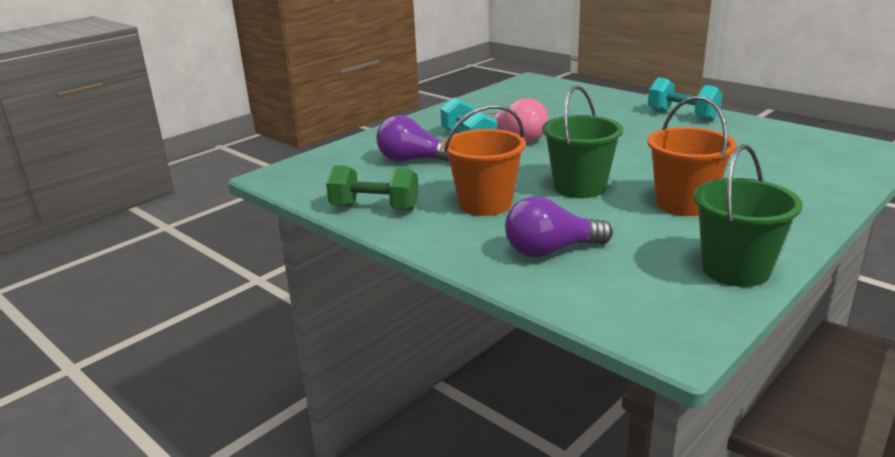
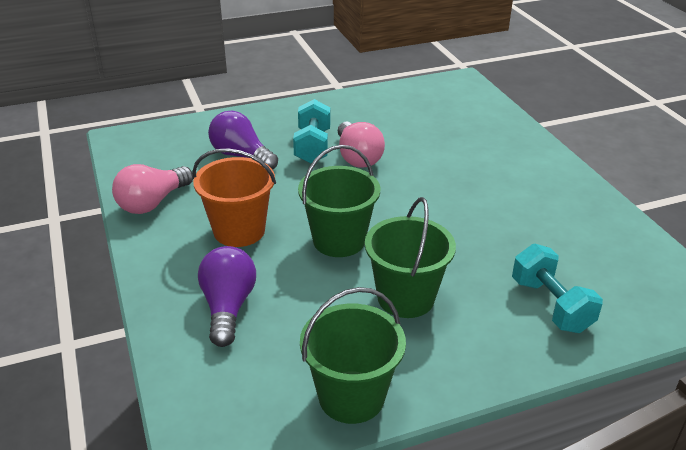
camera: 25 degrees right, 10 degrees up
green dumbbell [326,165,418,211] -> pink light bulb [112,164,193,214]
purple light bulb [505,196,613,258] -> purple light bulb turned 75 degrees clockwise [198,246,256,347]
orange bucket [647,96,737,216] -> green bucket [365,197,456,318]
turquoise dumbbell [648,77,723,121] -> turquoise dumbbell moved to [512,244,603,333]

